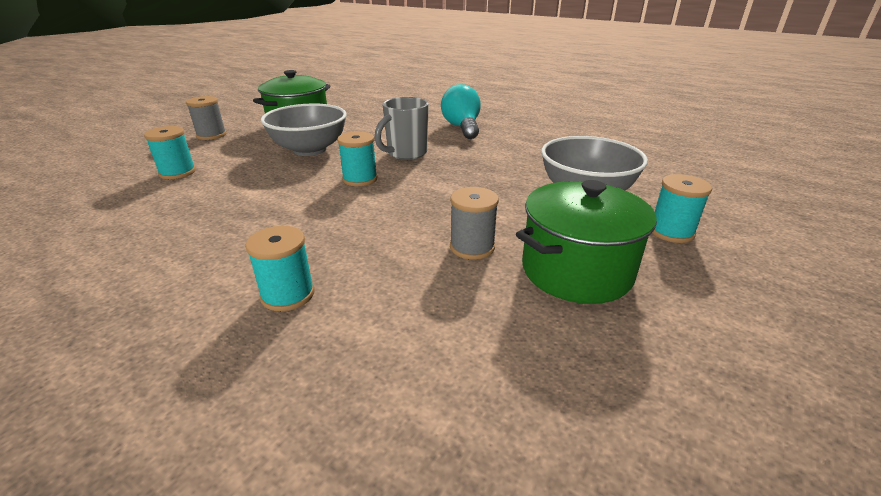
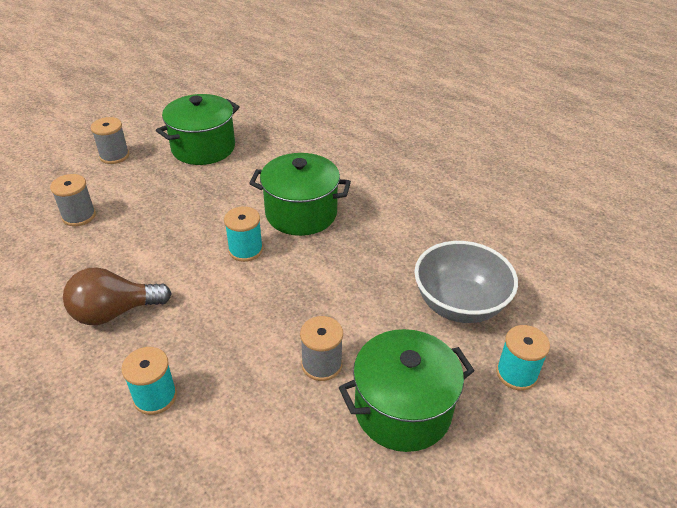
camera: 10 degrees right, 10 degrees up
turquoise spool [144,126,196,179] -> grey spool [50,174,96,226]
grey bowl [261,104,347,156] -> none
grey mug [374,97,429,160] -> green pot [249,153,351,236]
turquoise light bulb [441,84,481,139] -> none
none -> brown light bulb [63,267,172,325]

